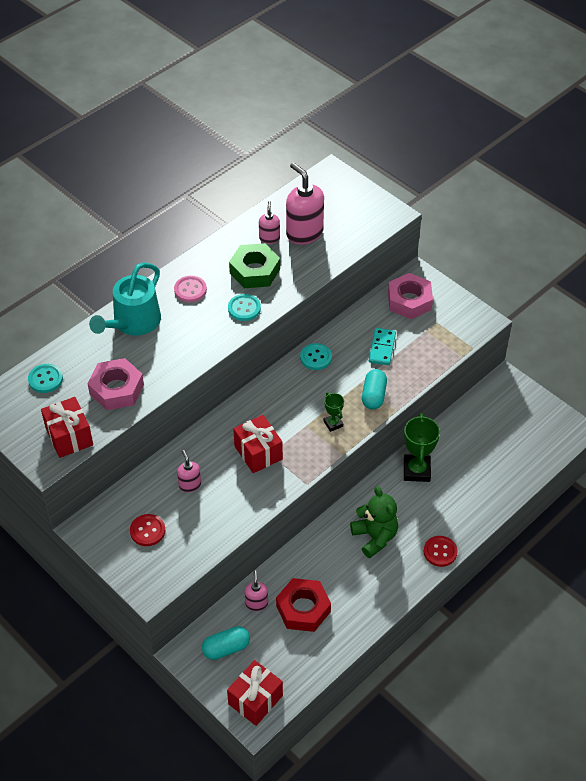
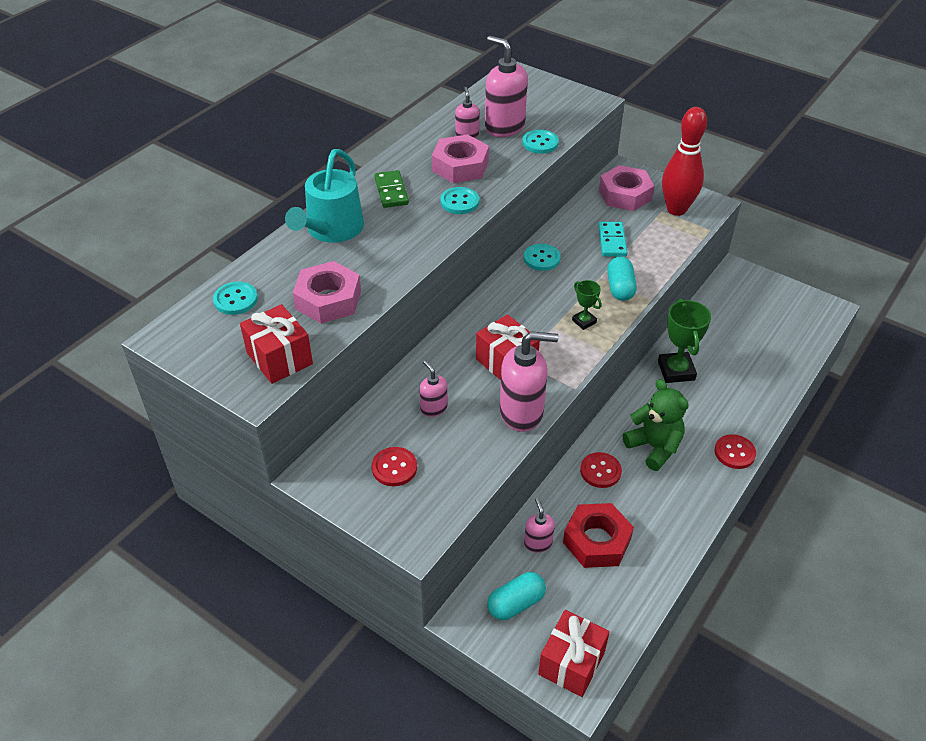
camera: 10 degrees left, 5 degrees down
pink button [174,276,207,302] -> green domino [374,170,409,208]
green nut [229,243,280,288] -> pink nut [432,134,489,183]
none -> pink soap dispenser [500,331,559,432]
none -> turquoise button [522,130,559,154]
none -> red button [580,452,622,488]
none -> red bowling pin [662,107,707,216]

